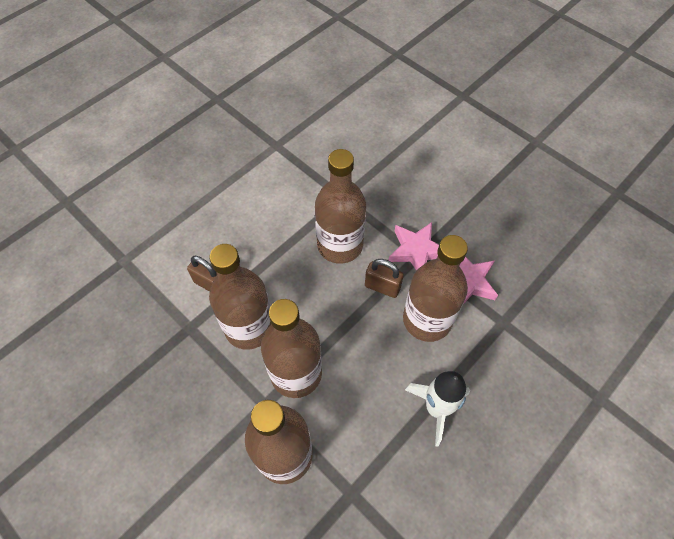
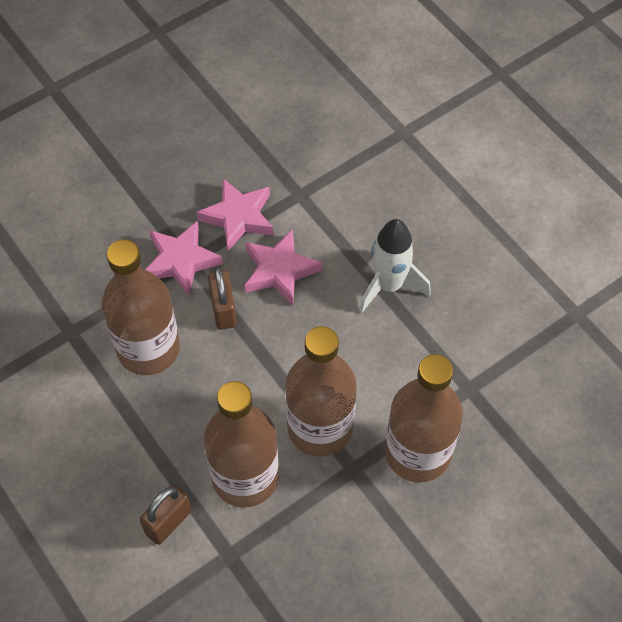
camera: 80 degrees left, 0 degrees up
brown padlock [365,259,404,298] -> brown padlock turned 45 degrees counterclockwise [208,267,237,330]
brown bottle [403,235,468,342] -> pink star [245,229,322,305]

